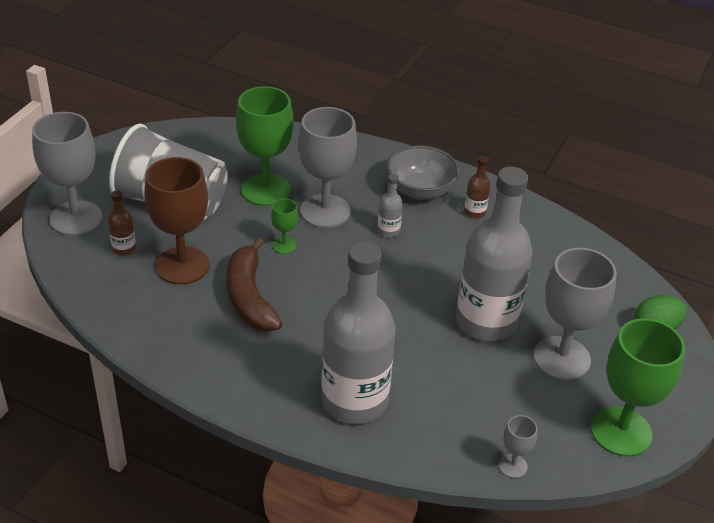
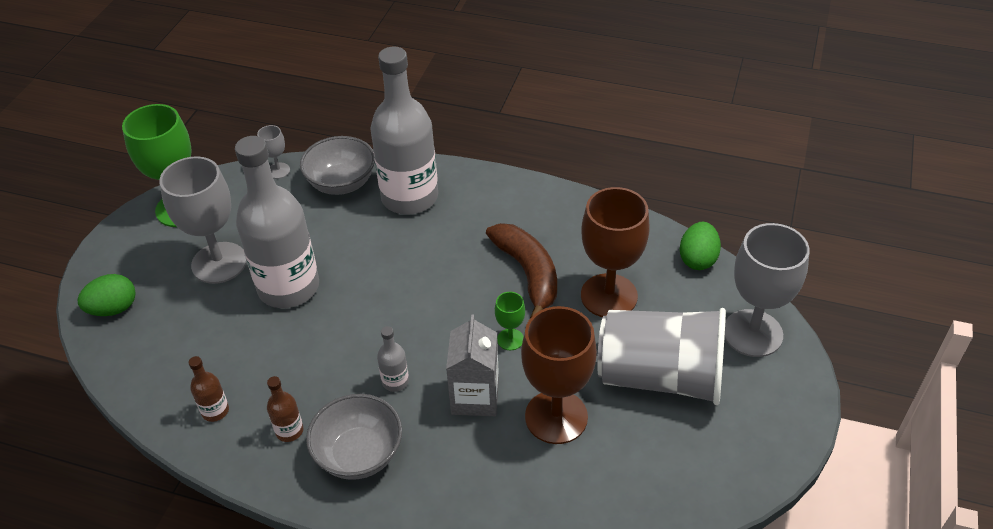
camera: 175 degrees right, 5 degrees up
brown bottle [108,190,136,256] -> brown bottle moved to [189,356,229,422]
green goblet [236,86,294,206] -> brown goblet [521,306,597,444]
grey goblet [298,107,357,228] -> grey carton [446,314,499,416]
none -> grey bowl [300,136,375,195]
none -> green egg [680,222,721,270]

